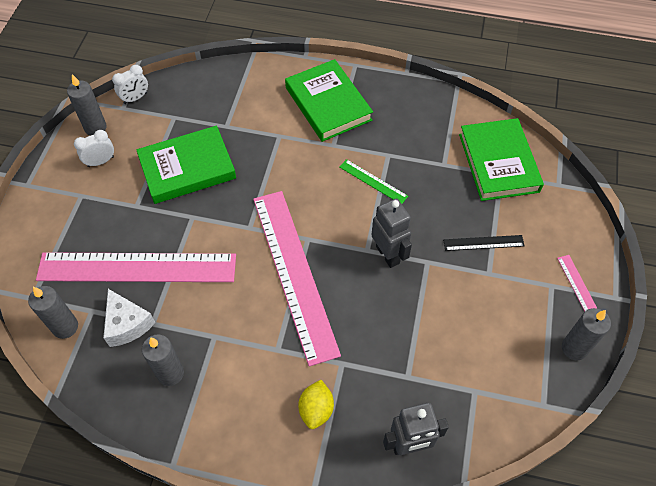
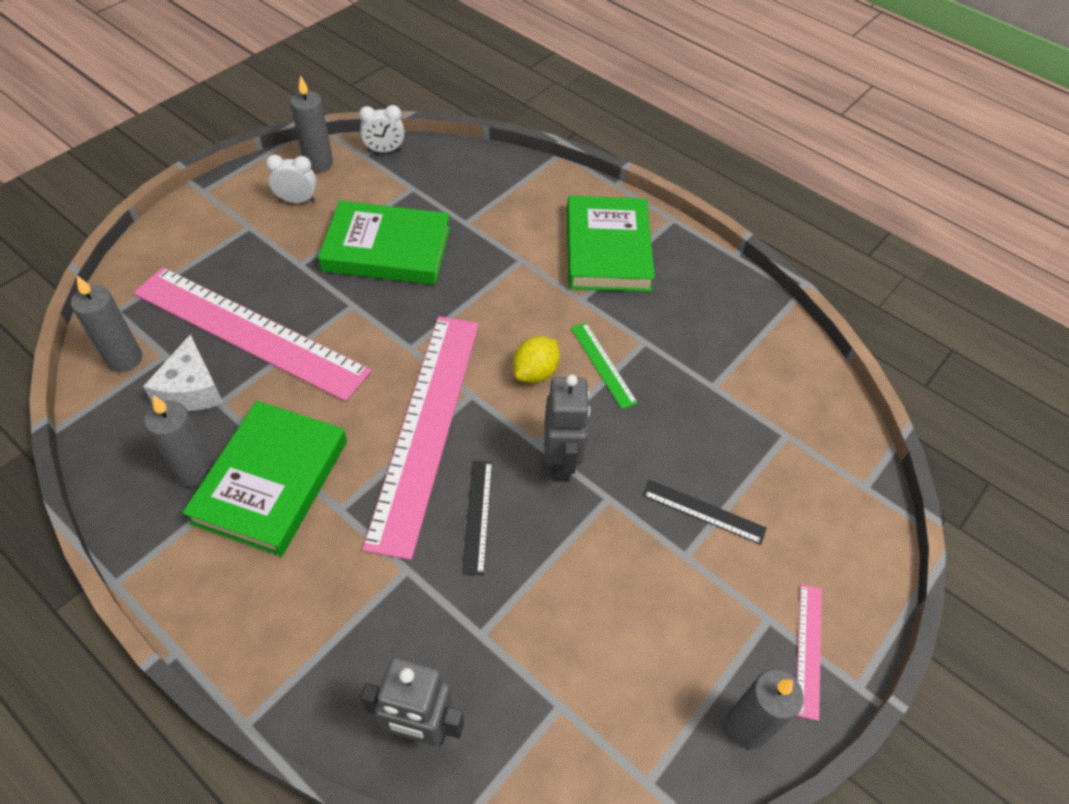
camera: 25 degrees right, 5 degrees down
yellow lemon [298,380,334,429] -> yellow lemon moved to [513,336,560,383]
green book [459,118,544,201] -> green book moved to [182,401,347,557]
none -> black ruler [462,461,492,575]

